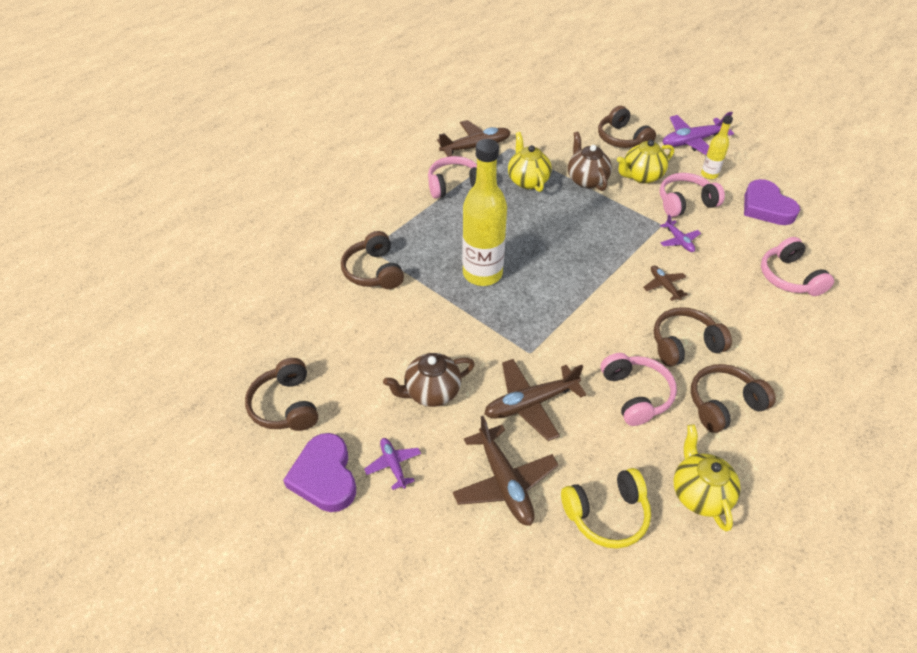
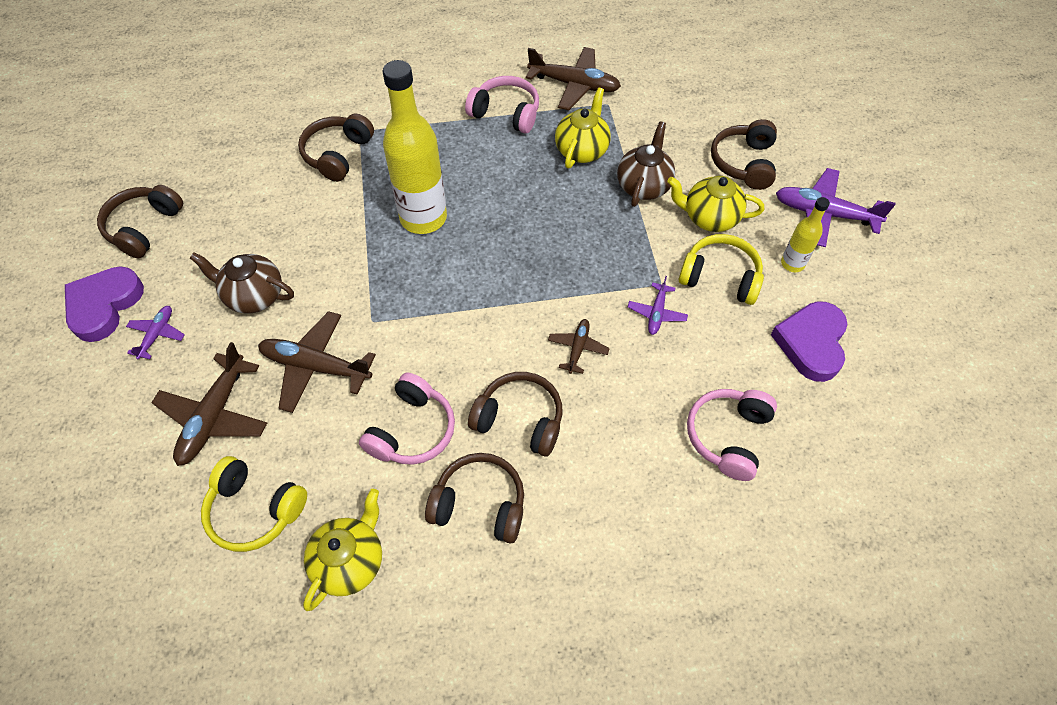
camera: 40 degrees right, 10 degrees up
pink headphones [660,173,725,217] -> yellow headphones [679,234,764,305]

